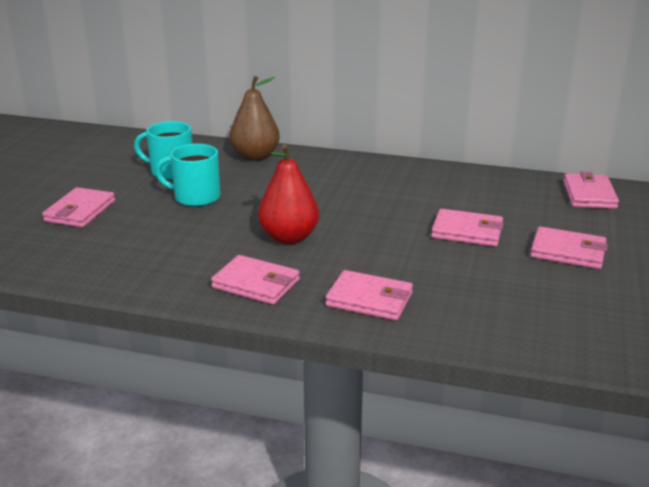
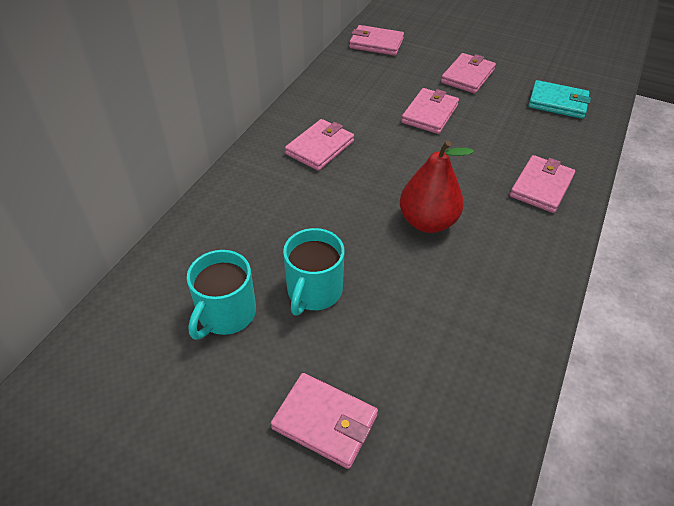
camera: 80 degrees left, 20 degrees up
pink wallet [211,255,300,305] -> pink wallet moved to [285,119,354,171]
brown pear [230,76,280,161] -> none
none -> turquoise wallet [528,80,591,119]

